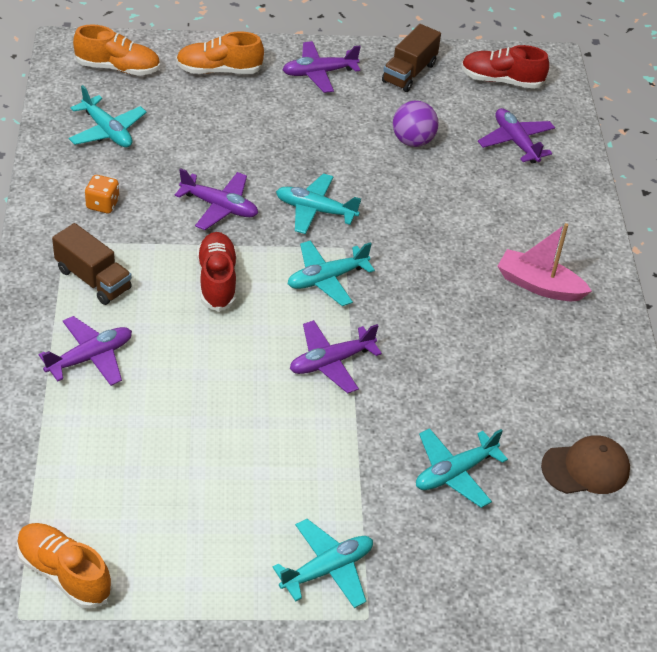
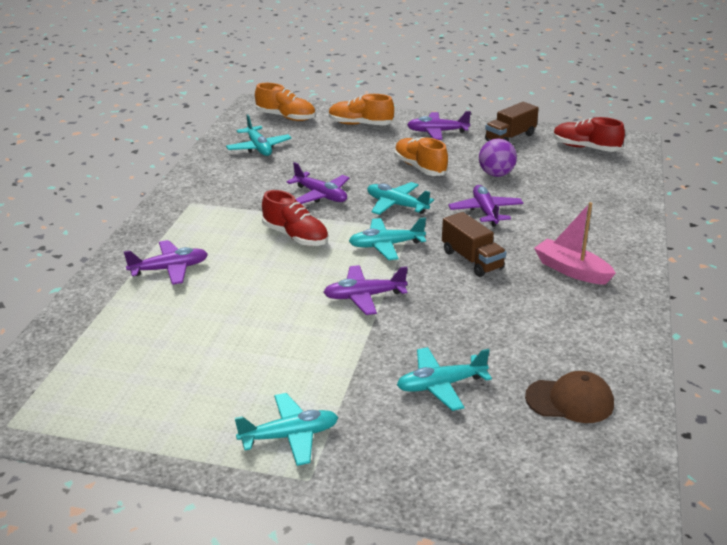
camera: 20 degrees right, 15 degrees down
orange shoe [16,523,113,609] -> orange shoe moved to [394,137,448,176]
brown truck [52,223,132,305] -> brown truck moved to [442,212,506,277]
orange dice [85,175,119,213] -> none
red shoe [197,232,237,312] -> red shoe turned 120 degrees clockwise [262,190,328,246]
purple plane [478,108,555,164] -> purple plane moved to [448,185,523,227]

